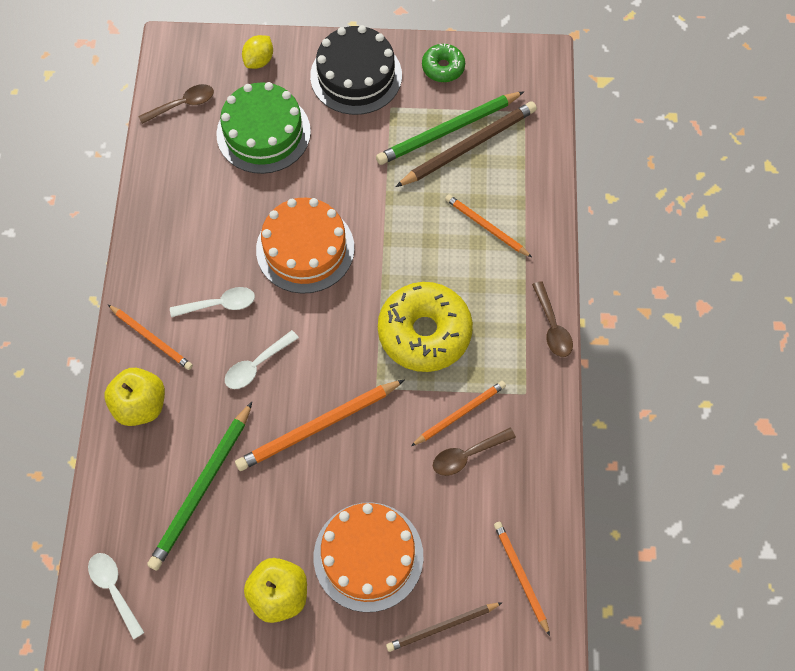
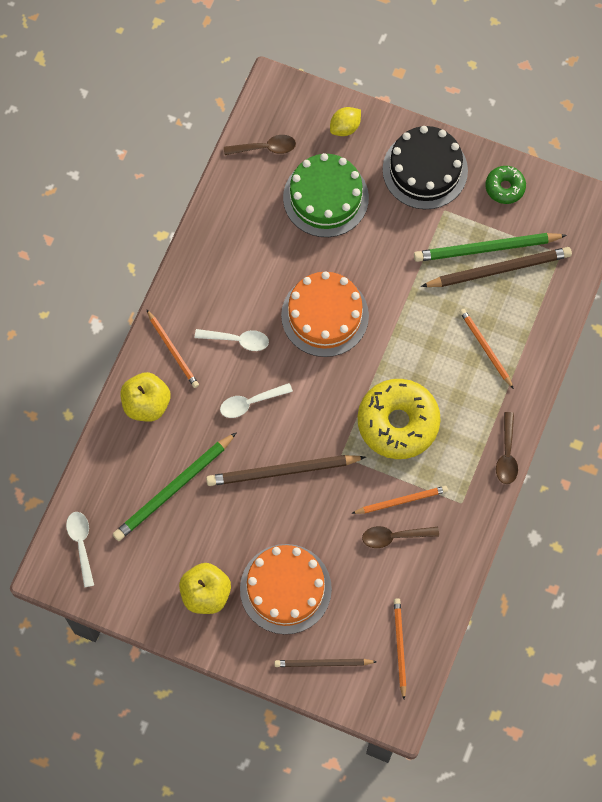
camera: 20 degrees right, 5 degrees up
orange pencil [235,379,405,471] -> brown pencil [206,455,366,486]

